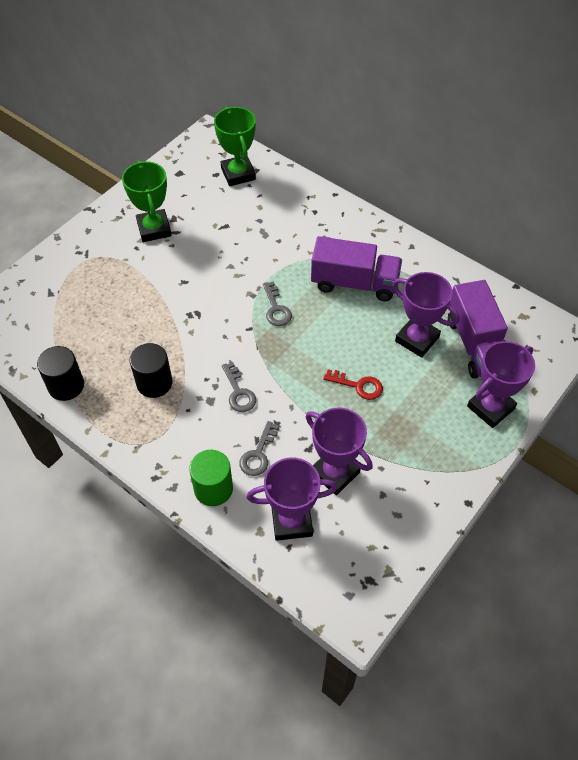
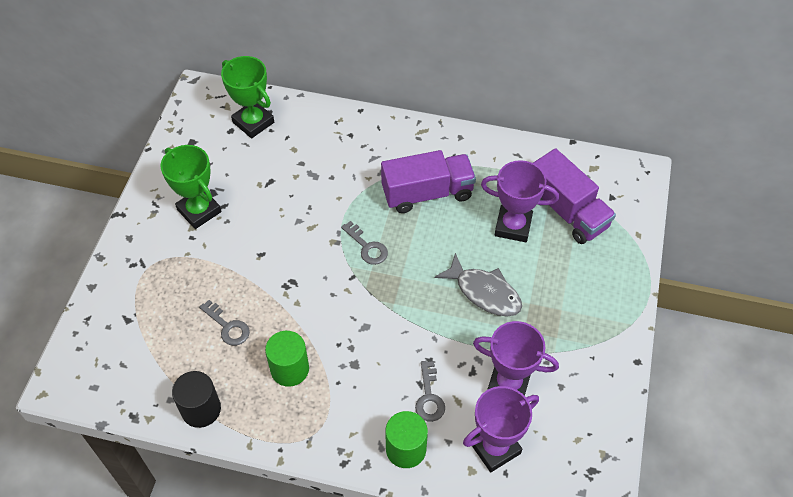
camera: 25 degrees left, 0 degrees up
black cylinder [130,343,173,398] -> green cylinder [265,331,309,387]
grey key [222,362,256,412] -> grey key moved to [199,300,250,346]
red key [323,369,383,400] -> grey fish [435,253,522,316]
purple trophy [467,341,535,428] -> none

